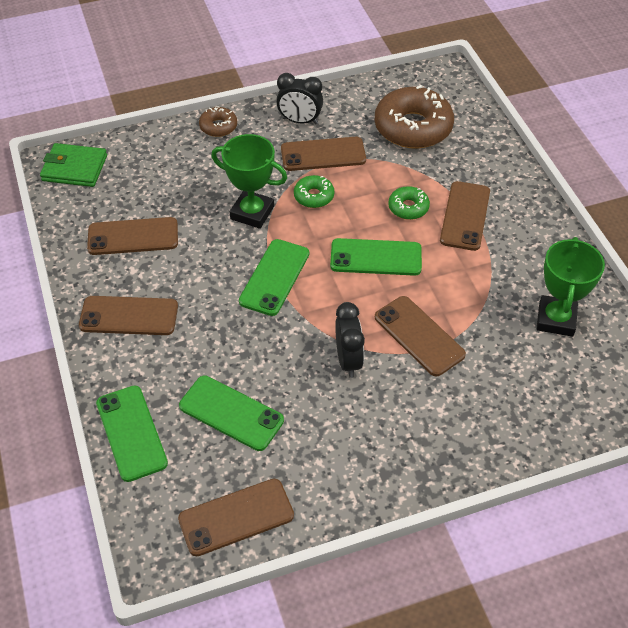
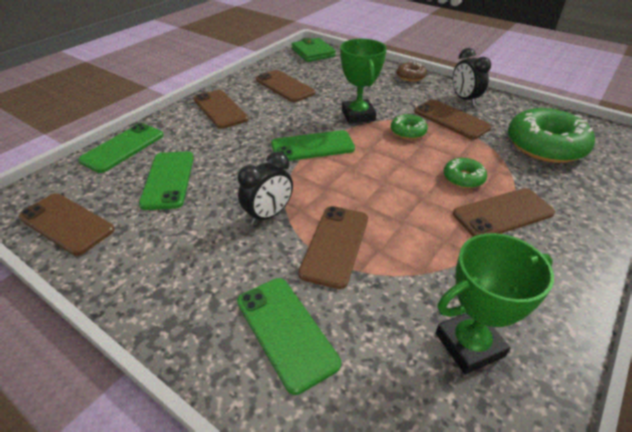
camera: 55 degrees right, 10 degrees down
green phone [330,238,422,276] -> green phone moved to [237,278,341,395]
brown donut [375,85,454,149] -> green donut [508,108,595,163]

